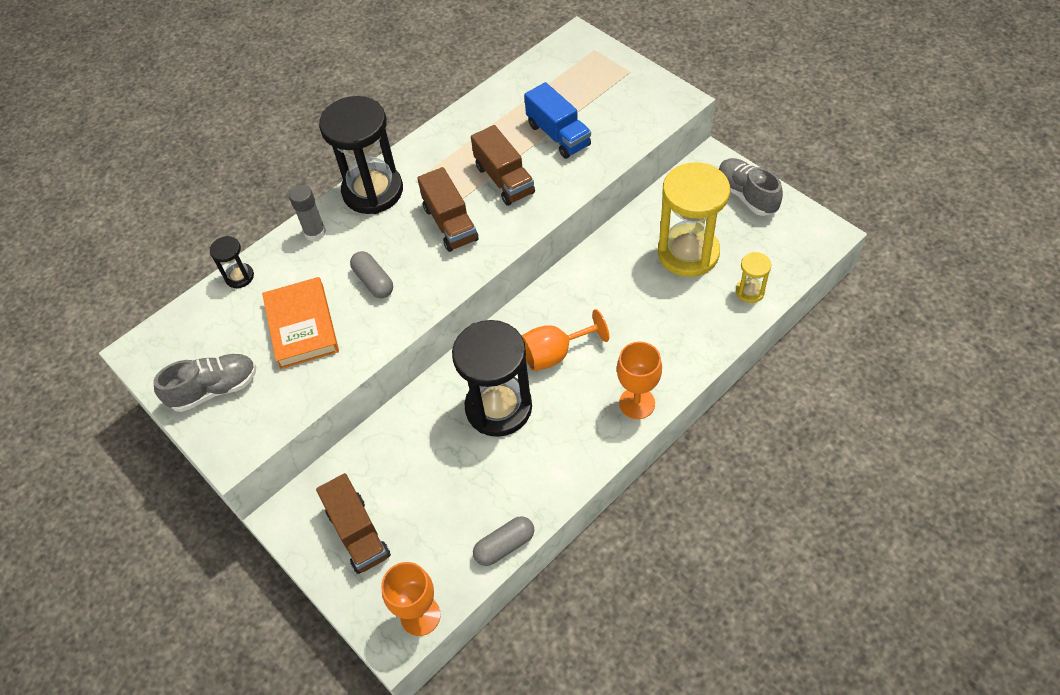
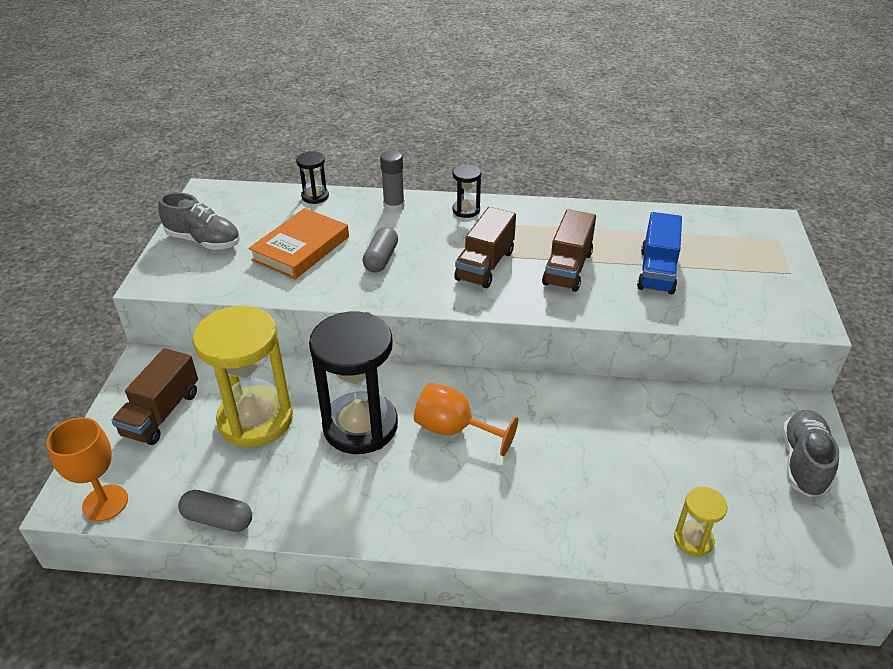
camera: 45 degrees right, 15 degrees down
black hourglass [319,96,403,214] -> black hourglass [453,164,481,218], size x0.45
orange goblet [617,342,662,419] -> none
yellow hourglass [658,162,730,277] -> yellow hourglass moved to [193,306,293,447]

